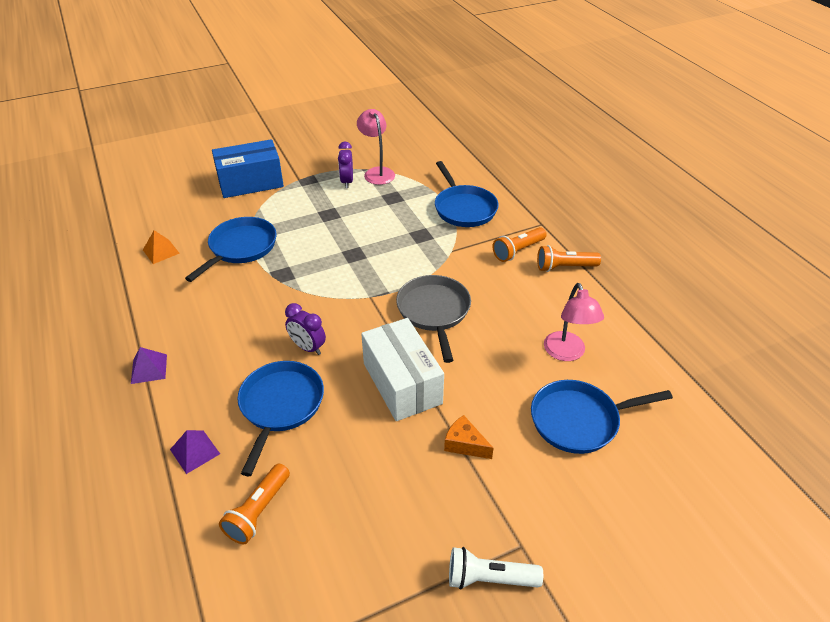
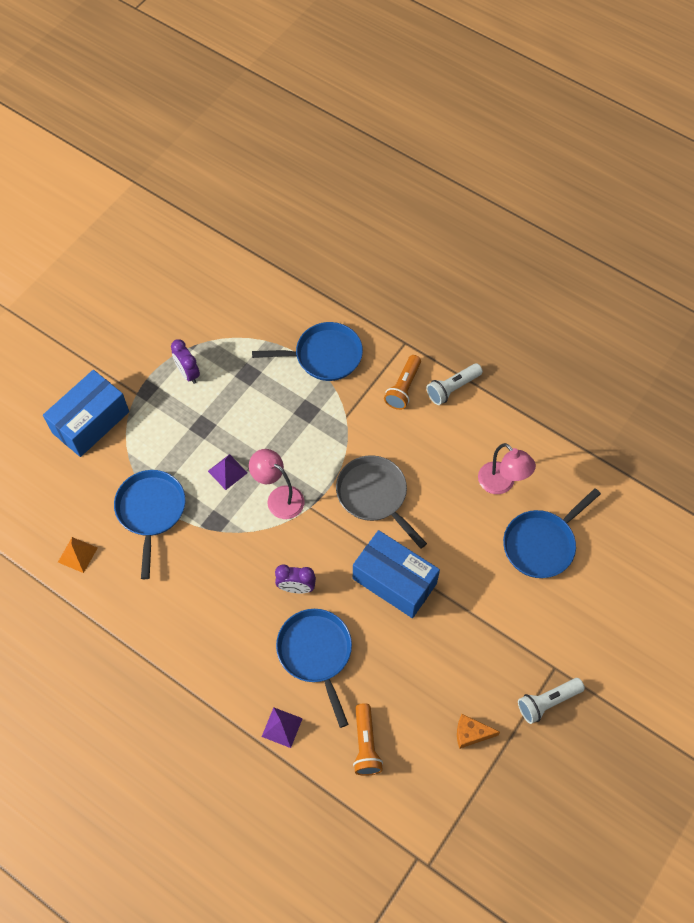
camera: 30 degrees left, 20 degrees up
purple pyramid [131,347,167,384] -> purple pyramid moved to [208,454,247,490]
pink lamp [357,109,395,185] -> pink lamp moved to [249,449,304,519]
white box [361,318,444,421] -> blue box [353,530,440,618]
blue pan [435,161,498,227] -> blue pan turned 45 degrees counterclockwise [252,322,363,381]
orange cheese [444,415,494,459] -> orange cheese moved to [457,714,500,749]
orange flashlight [537,245,601,272] -> white flashlight [426,363,483,405]

